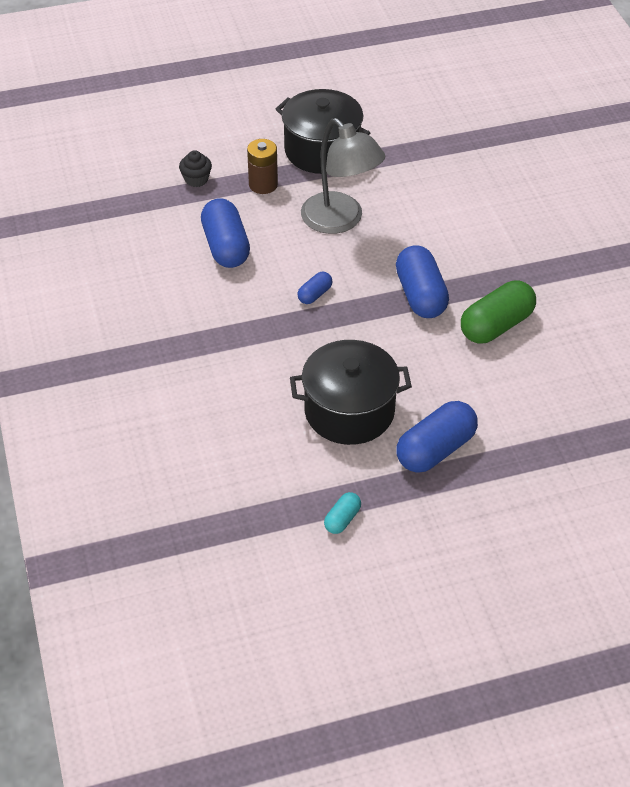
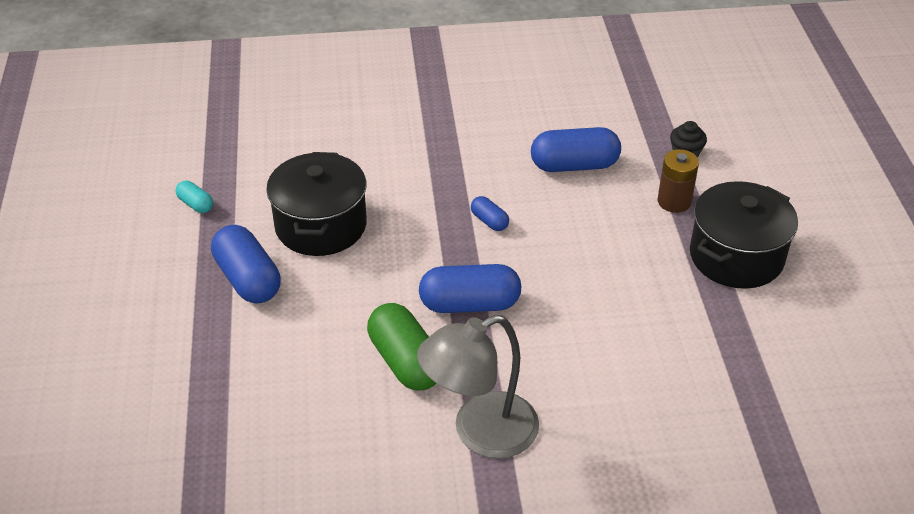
camera: 100 degrees right, 5 degrees down
grey lamp [301,118,386,234] -> grey lamp moved to [417,315,539,459]

